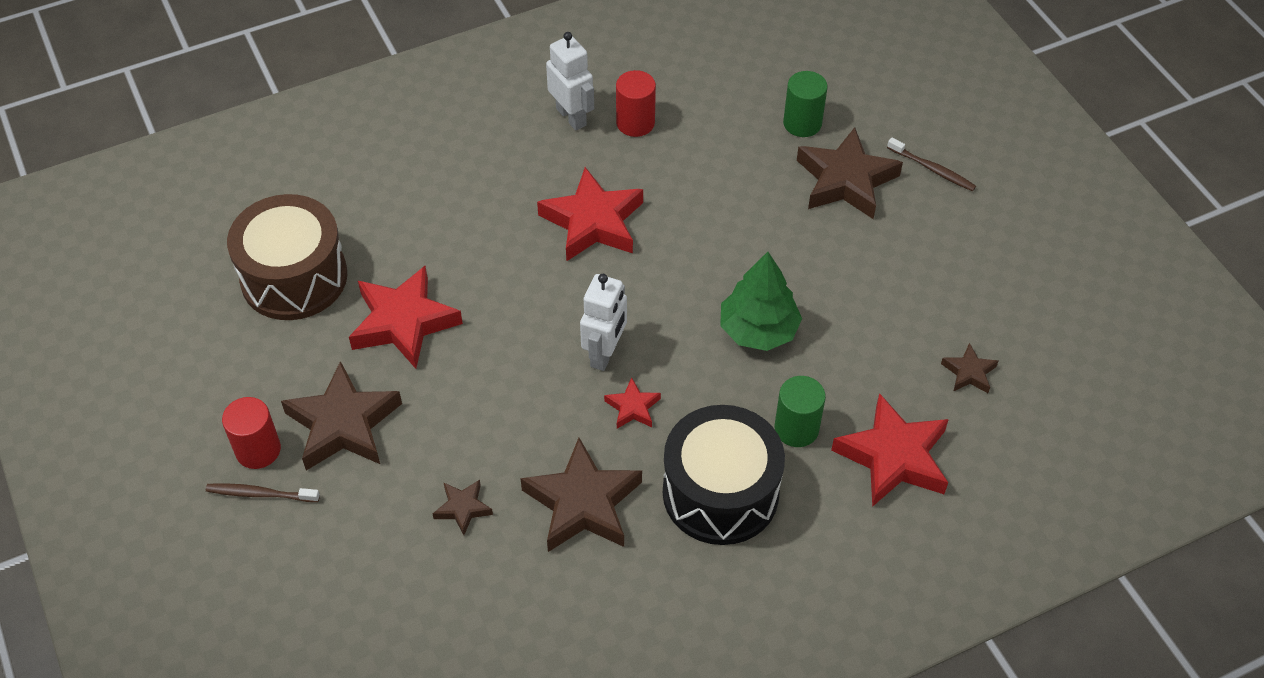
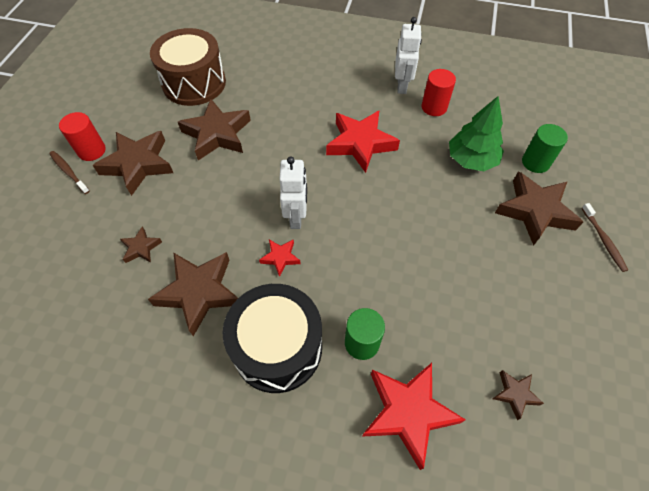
camera: 40 degrees right, 5 degrees up
red star [349,266,463,369] -> brown star [178,99,251,161]
white robot [580,274,627,371] -> white robot turned 60 degrees counterclockwise [279,157,307,229]
green tree [720,252,802,351] -> green tree moved to [449,96,504,171]

